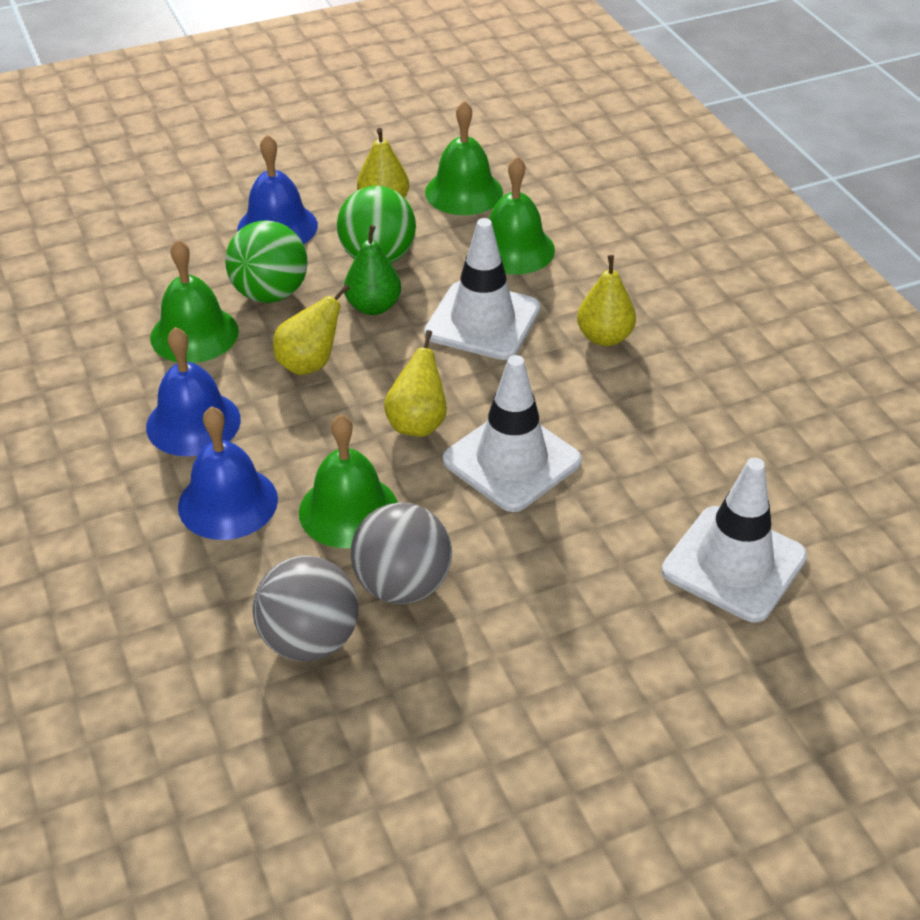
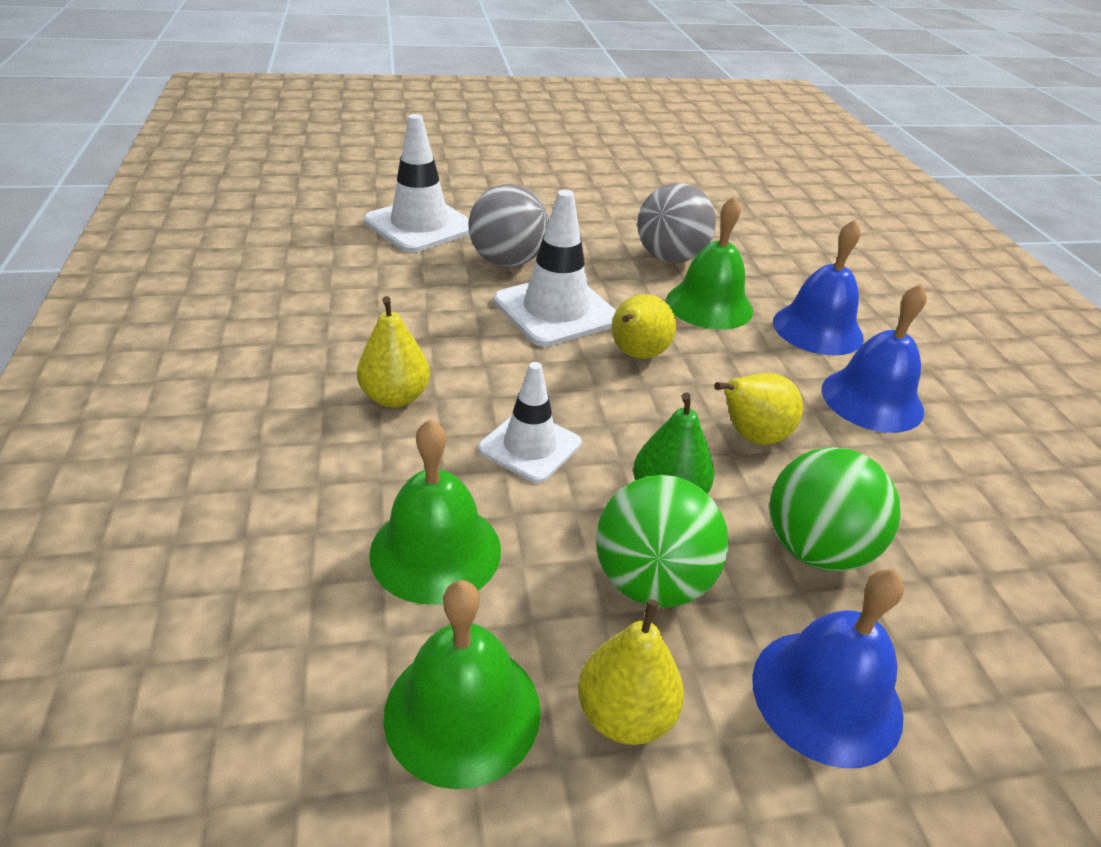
camera: 170 degrees left, 5 degrees down
green bell [150,239,239,363] -> none
grey ball [252,556,358,661] -> grey ball moved to [469,184,549,267]
white traffic cone [424,218,541,360] -> white traffic cone [478,362,581,483], size x0.65

